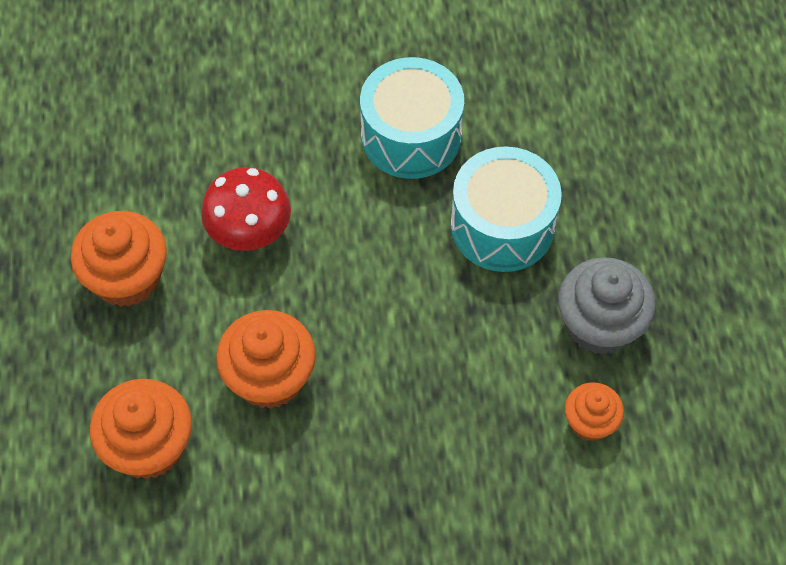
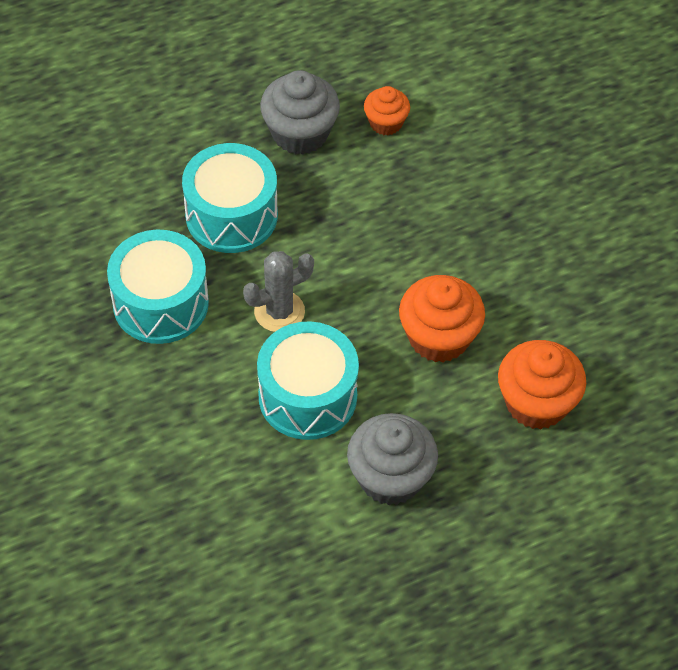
camera: 110 degrees left, 5 degrees down
orange cupcake [70,211,167,307] -> grey cupcake [347,413,438,505]
red mushroom [201,167,291,251] -> turquoise drum [257,321,359,440]
none -> grey cactus [243,251,314,332]

